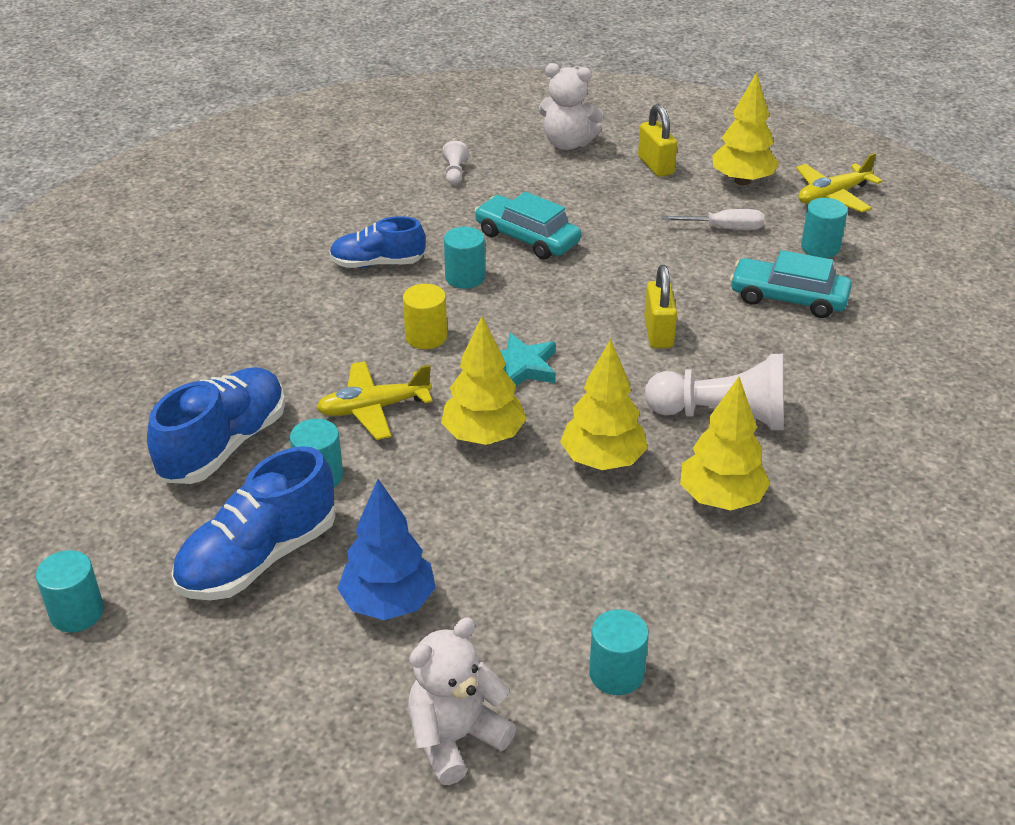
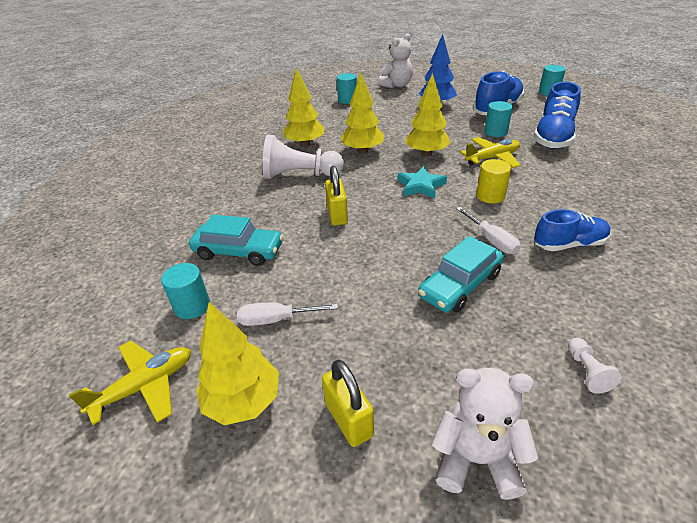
camera: 175 degrees right, 0 degrees up
turquoise cylinder [444,227,485,289] -> white screwdriver [456,207,520,254]
turquoise car [474,192,581,260] -> turquoise car turned 105 degrees clockwise [418,236,504,312]

